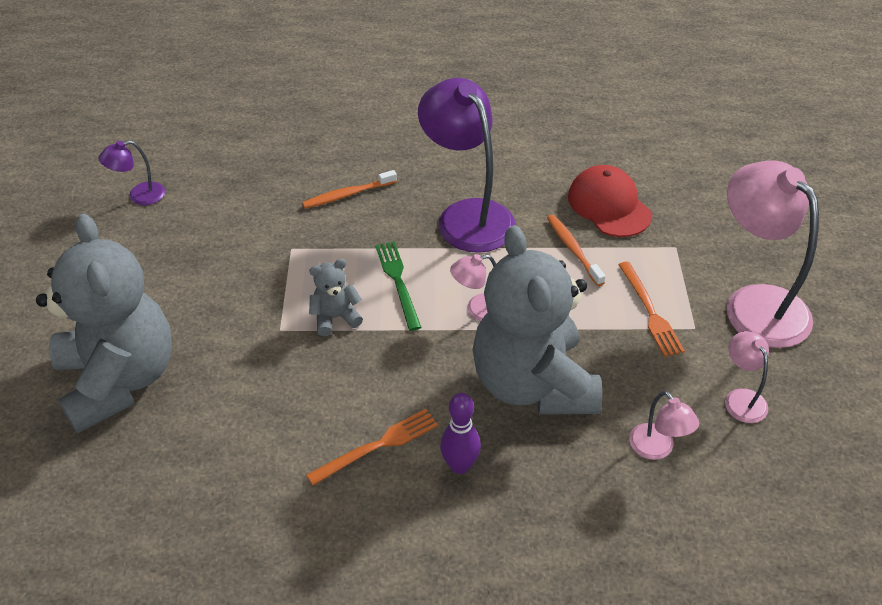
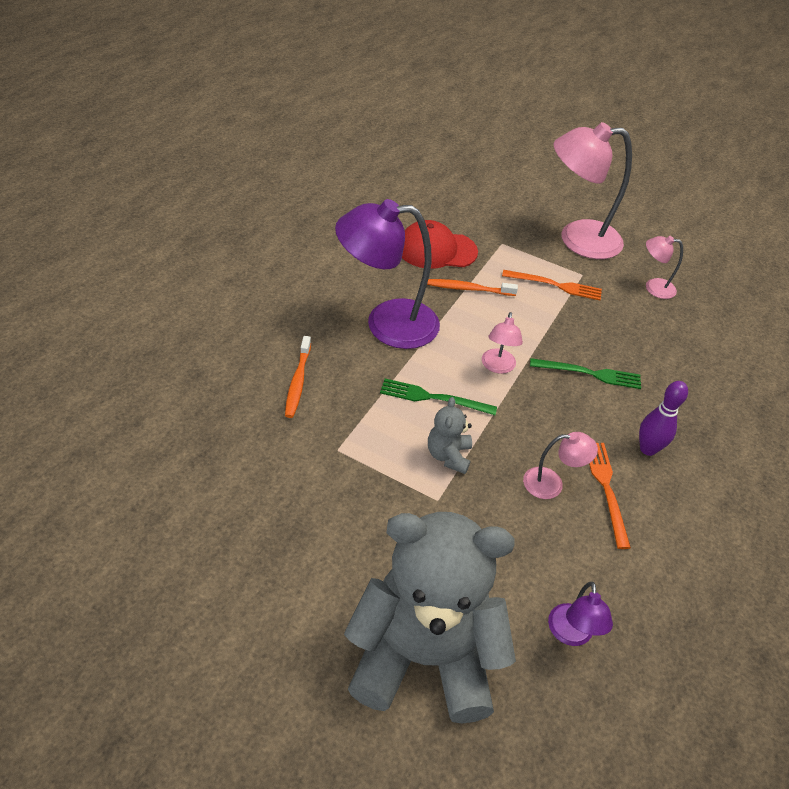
camera: 65 degrees left, 0 degrees up
purple lamp [99,140,165,205] -> purple lamp moved to [548,582,613,646]
grey teddy bear [473,225,602,415] -> green fork [530,358,641,389]
pink lamp [629,391,699,460] -> pink lamp moved to [523,432,598,499]

